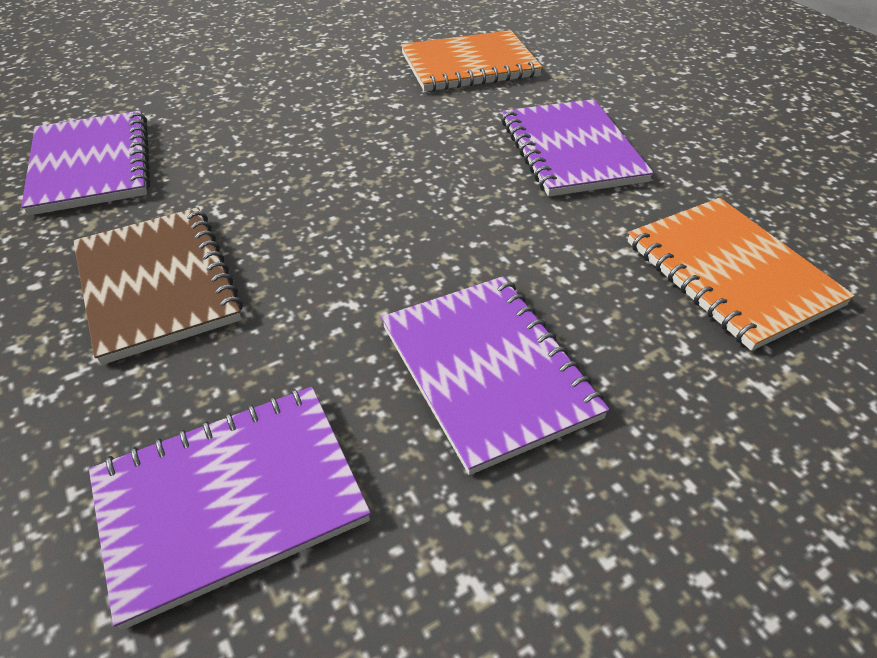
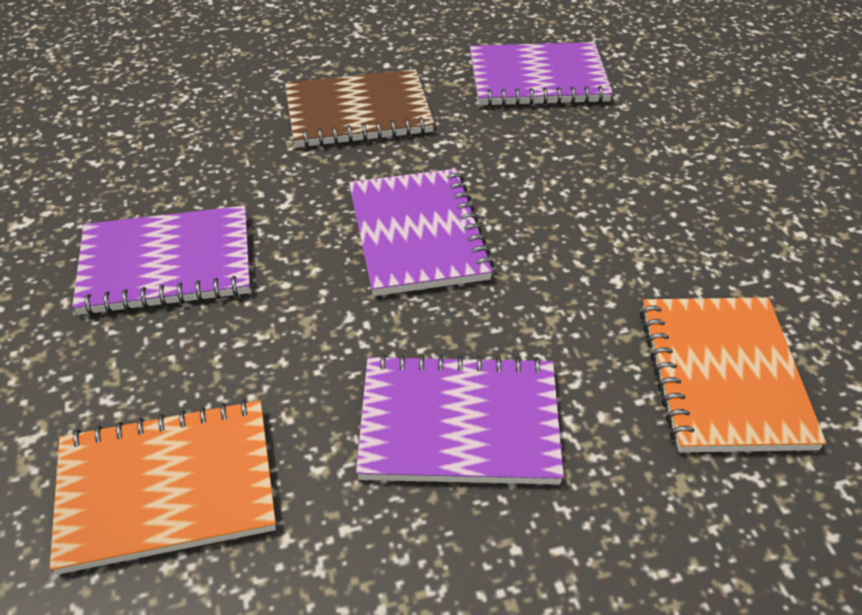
camera: 105 degrees right, 0 degrees up
purple notebook [89,387,371,630] -> purple notebook moved to [349,169,494,296]

